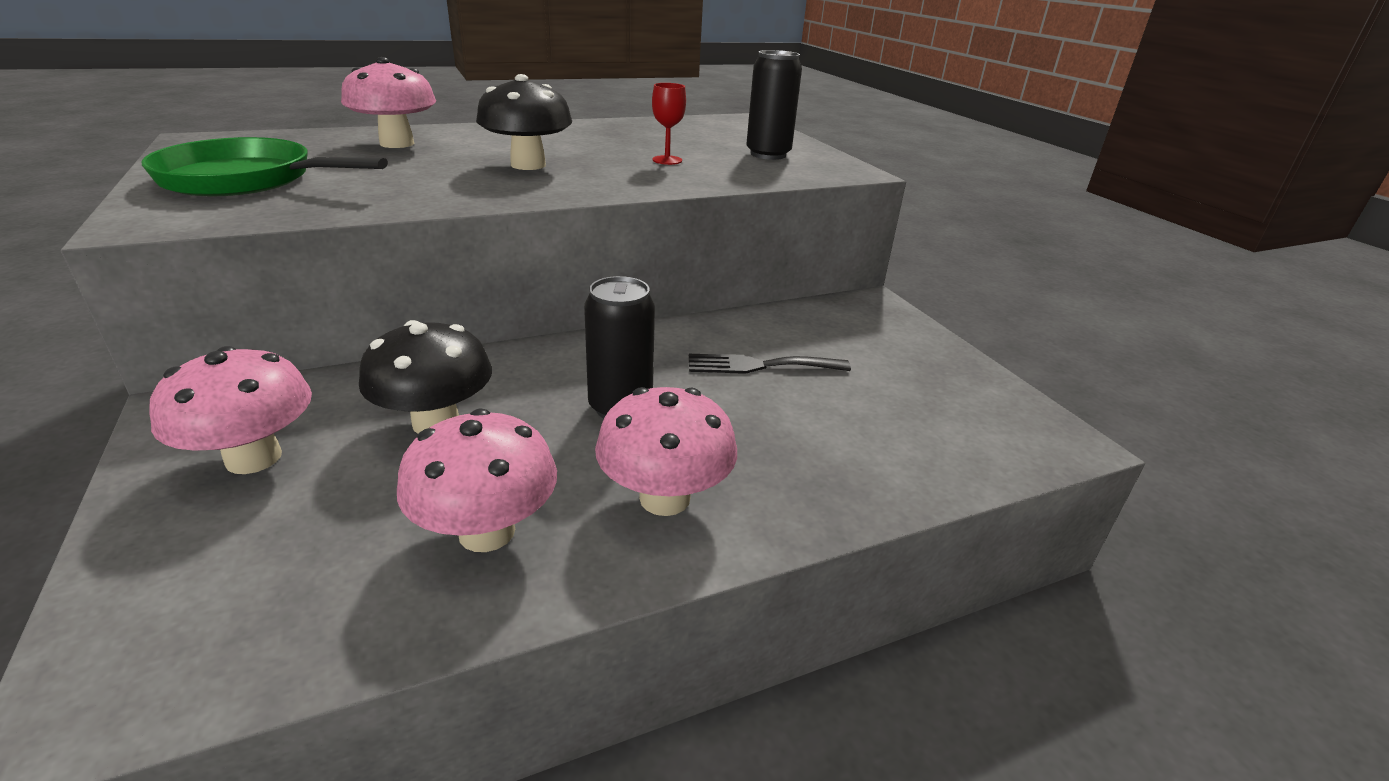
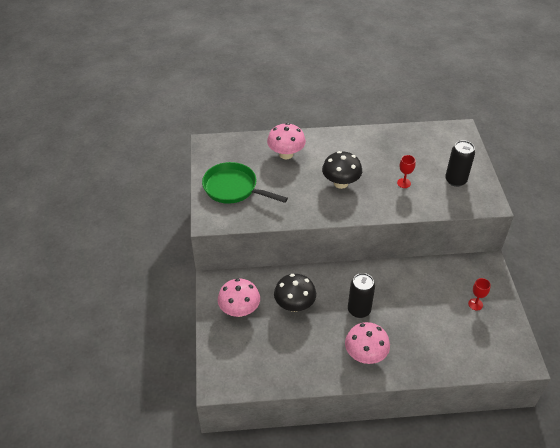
camera: 20 degrees right, 15 degrees up
pink mushroom [397,408,557,552] -> none
black fork [689,354,851,374] -> none
none -> red goblet [468,278,491,310]

